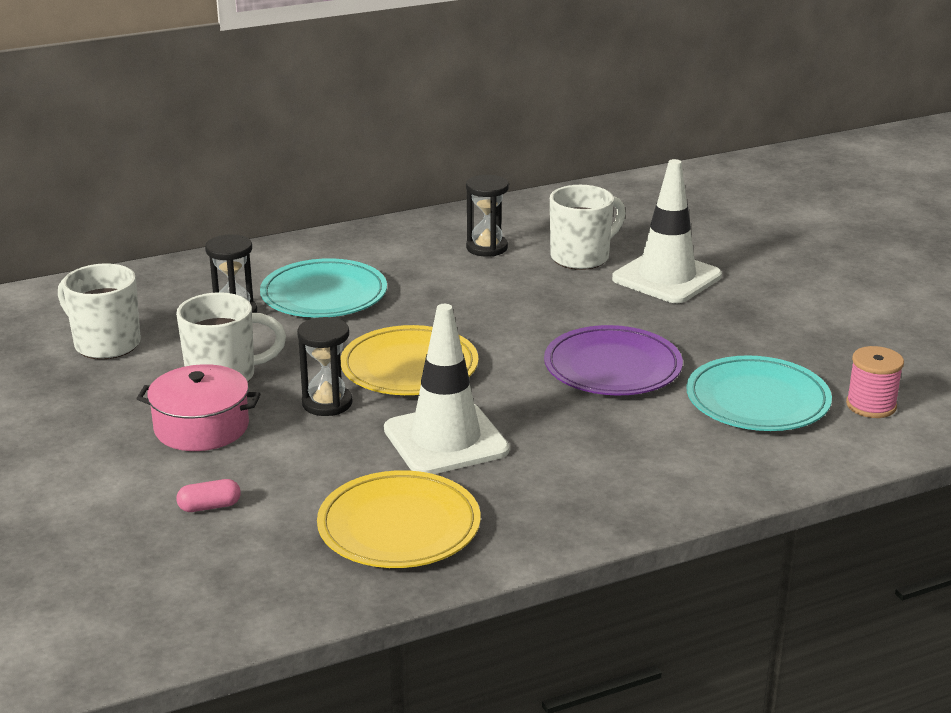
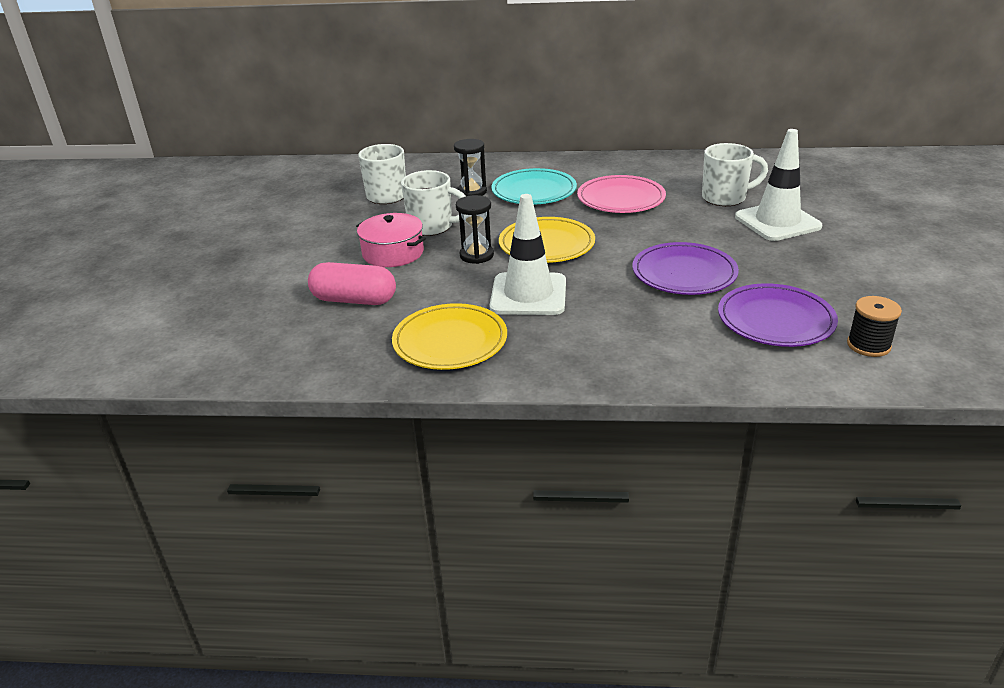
camera: 30 degrees right, 5 degrees up
pink capsule [176,479,241,512] -> pink capsule [308,262,396,305], size x2.14
black hourglass [466,175,509,257] -> none
turquoise plate [686,355,832,431] -> purple plate [718,283,838,347]
pink spool [846,346,904,418] -> black spool [847,296,902,357]
none -> pink plate [577,175,666,213]

